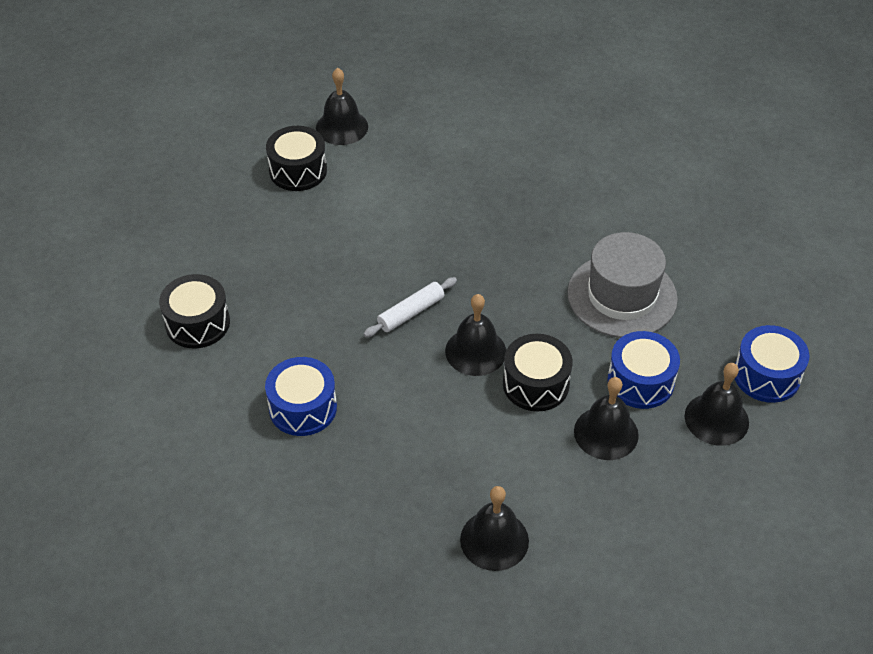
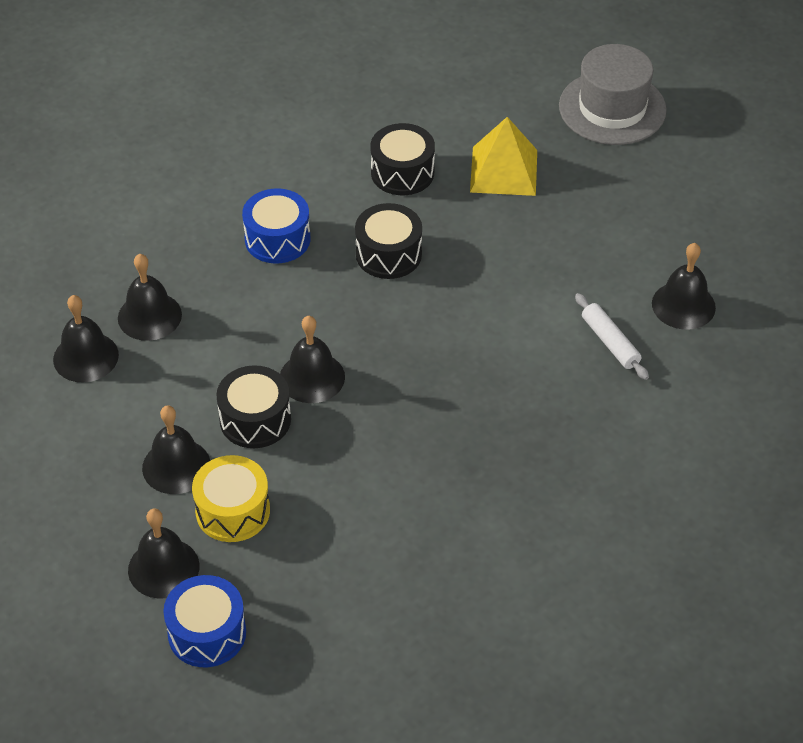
camera: 100 degrees right, 0 degrees up
black drum [266,126,327,191] -> black drum moved to [355,203,422,279]
white rolling pin [364,277,457,337] -> white rolling pin moved to [575,293,649,380]
grey hat [567,232,678,338] -> grey hat moved to [559,44,667,145]
blue drum [607,331,680,409] -> yellow drum [192,455,270,542]
none -> black bell [118,254,182,341]
none -> yellow pyramid [470,117,537,196]

